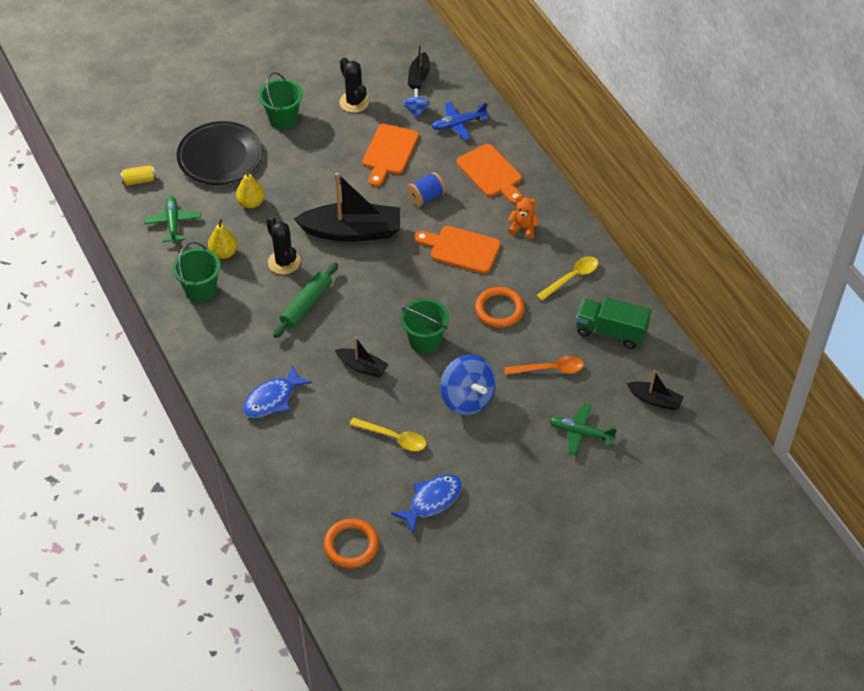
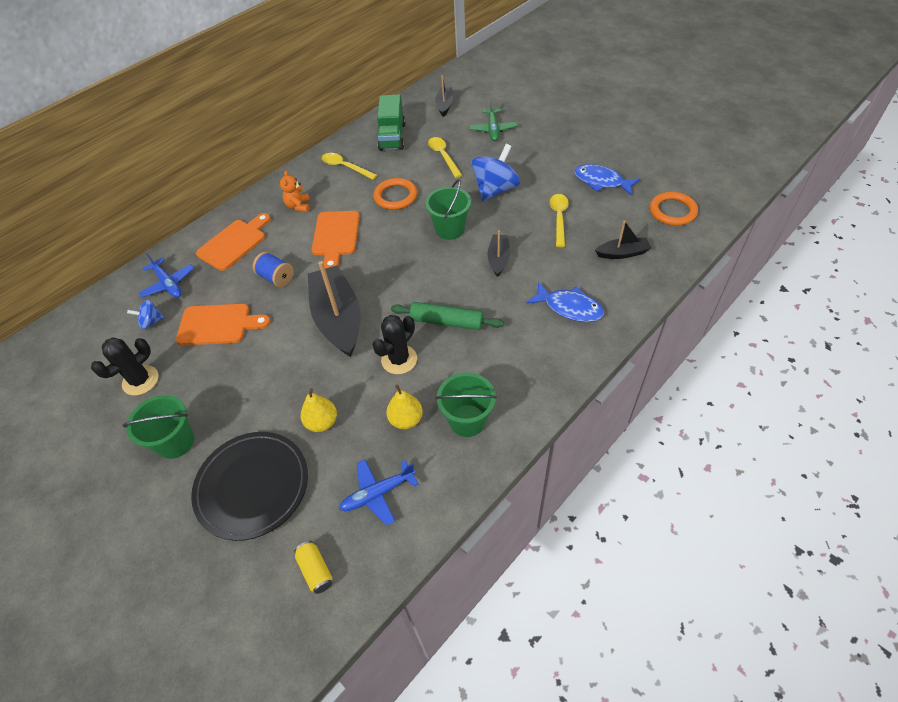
camera: 105 degrees left, 0 degrees up
green plane [144,196,201,244] -> blue plane [339,460,419,526]
black boat [408,43,430,89] -> black boat moved to [595,220,651,259]
orange spoon [504,356,584,375] -> yellow spoon [428,137,462,178]

